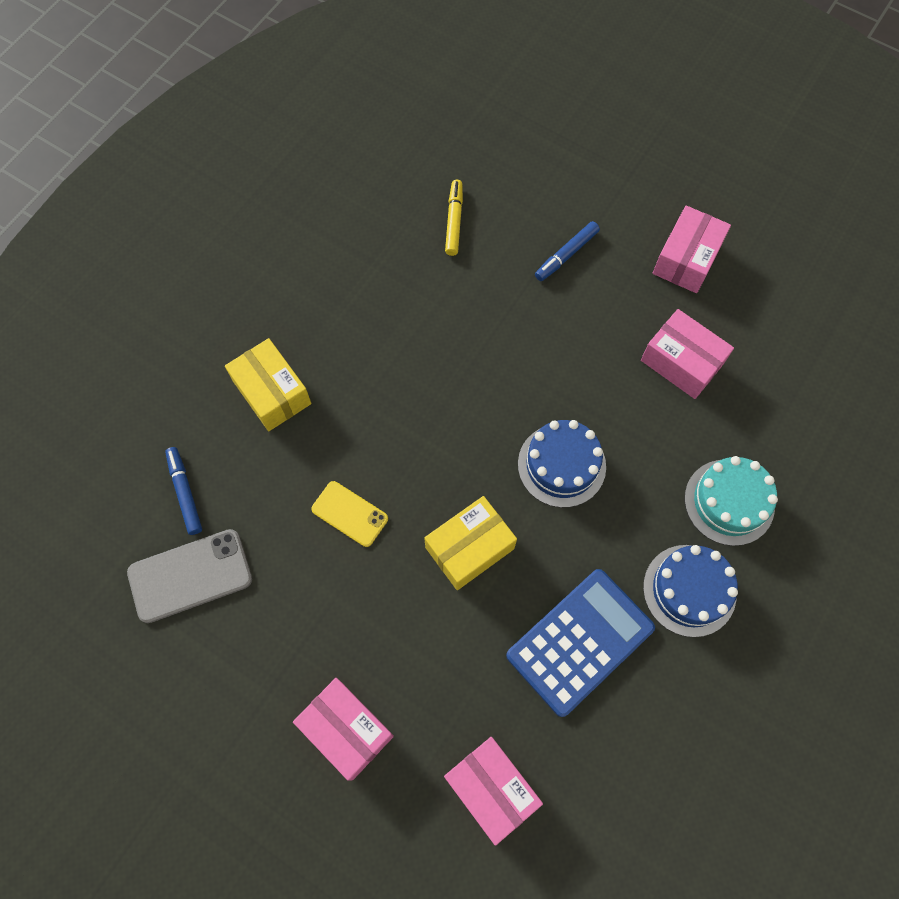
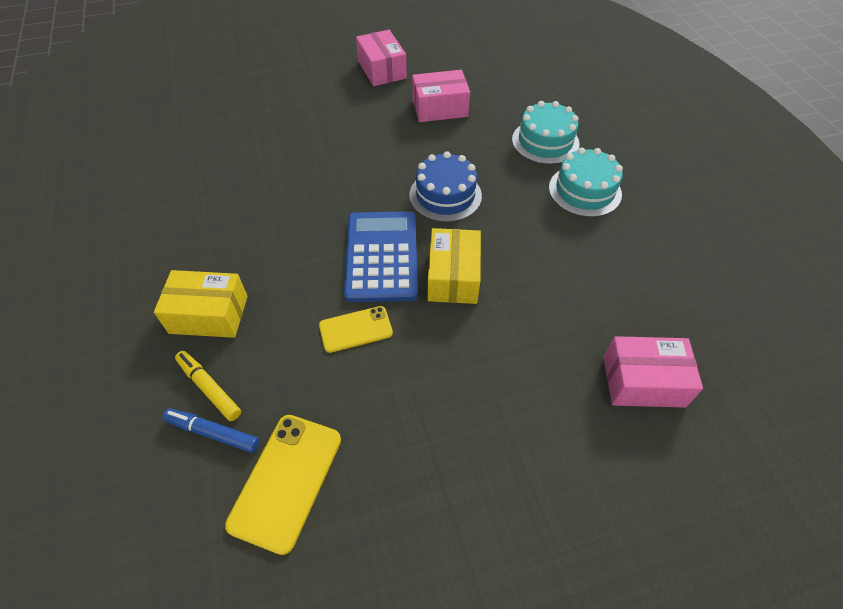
camera: 50 degrees left, 15 degrees down
grey phone [127,529,252,623] -> yellow phone [225,415,341,555]
pink box [293,678,394,780] -> none
yellow marker [445,180,463,256] -> yellow marker moved to [175,351,241,421]
blue calculator [506,569,655,717] -> blue calculator moved to [344,211,418,302]
blue marker [535,221,600,281] -> none
blue cake [643,545,738,637] -> turquoise cake [549,148,623,217]

